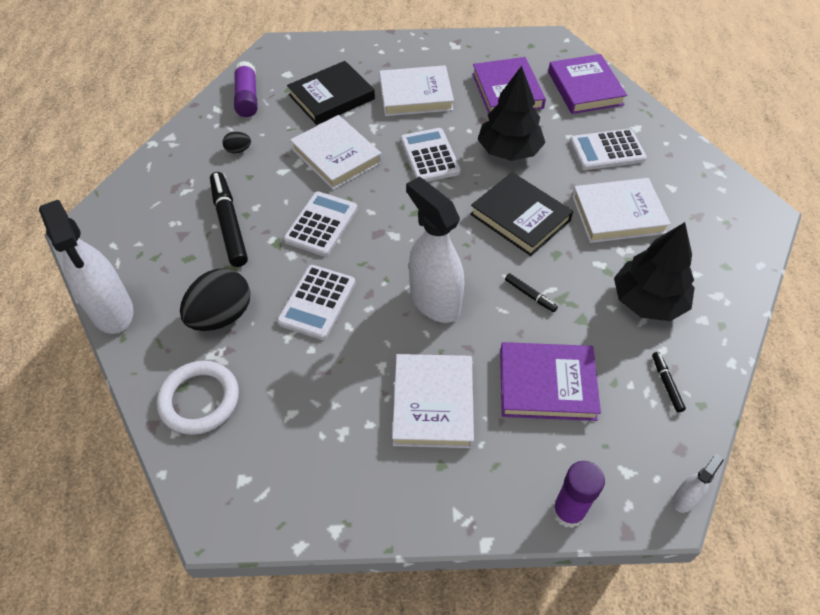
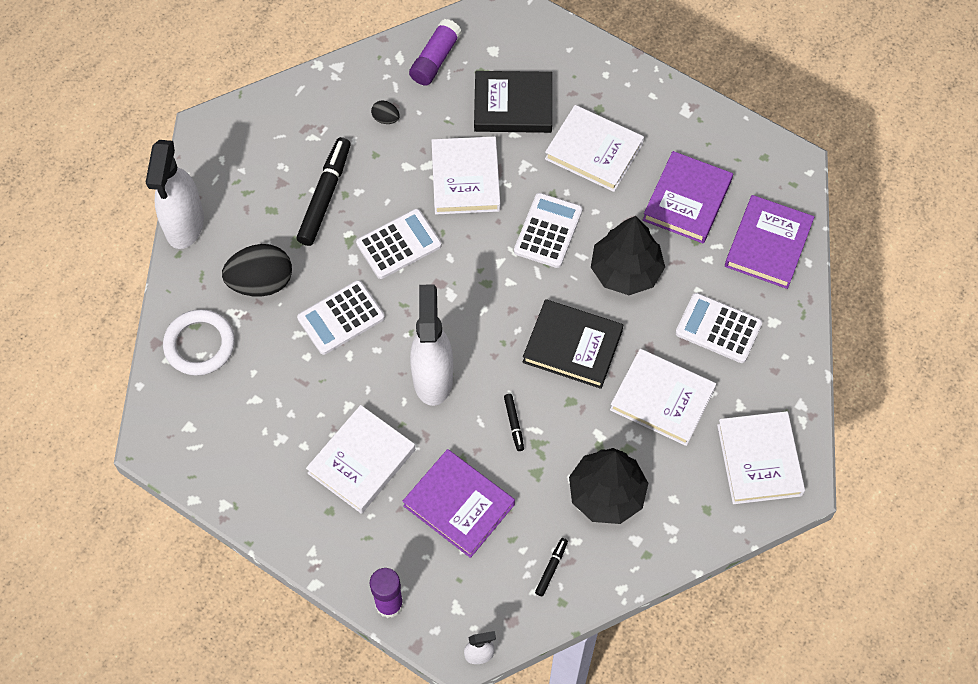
camera: 35 degrees right, 10 degrees up
black book [470,172,573,256] -> black book turned 60 degrees counterclockwise [523,299,623,389]
none -> white book [717,411,805,504]

